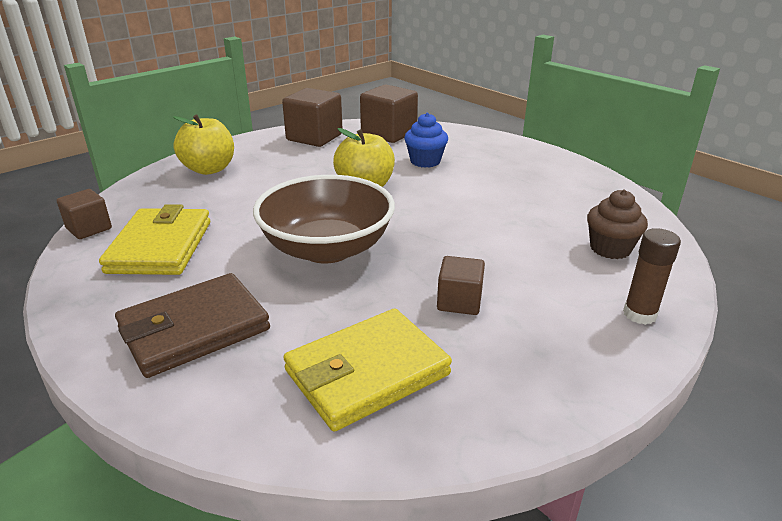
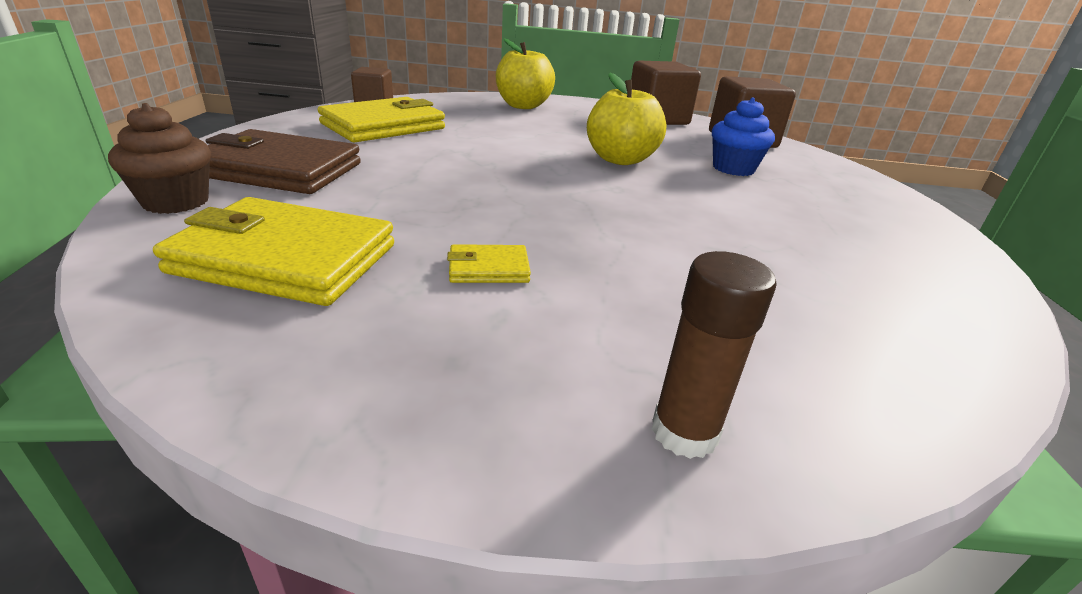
camera: 45 degrees right, 0 degrees up
brown bowl [253,175,395,263] -> none
brown cube [437,256,485,315] -> yellow wallet [447,244,531,283]
brown cupcake [587,189,648,259] -> brown cupcake moved to [108,103,211,214]

